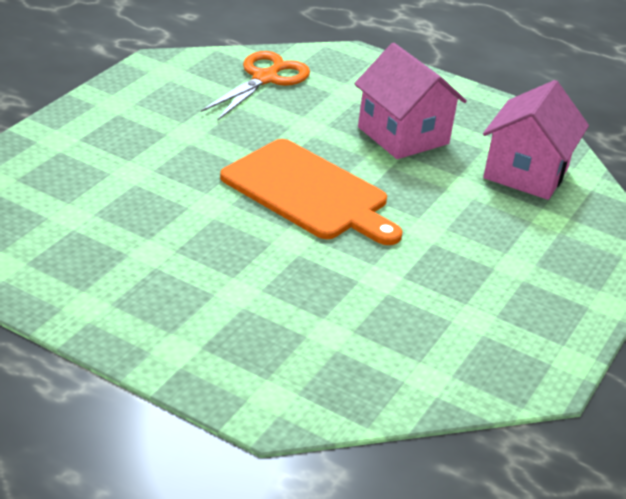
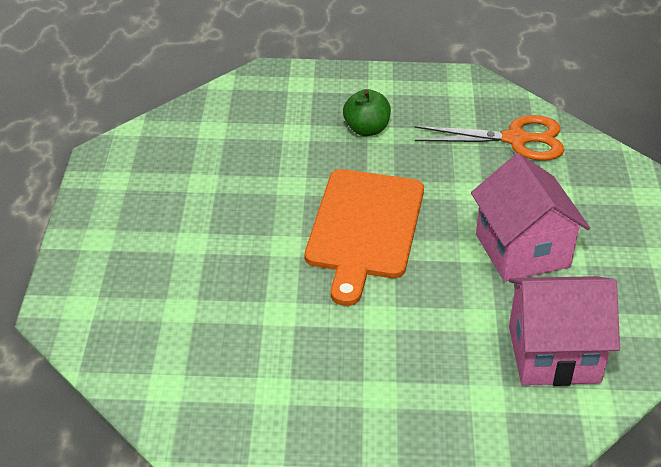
camera: 65 degrees right, 5 degrees up
pink house [354,43,467,159] -> pink house turned 45 degrees counterclockwise [471,153,590,281]
none -> green apple [343,89,391,136]

